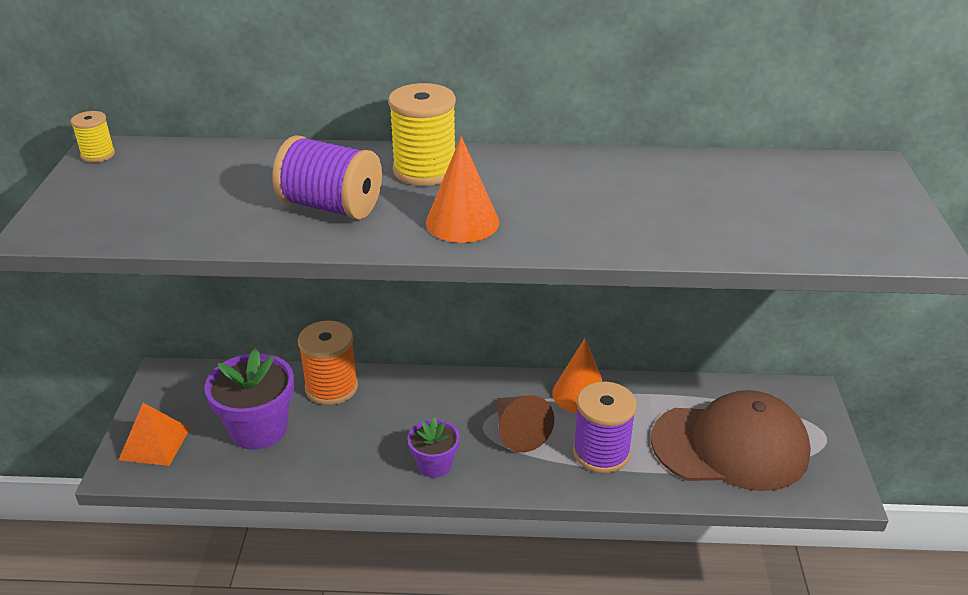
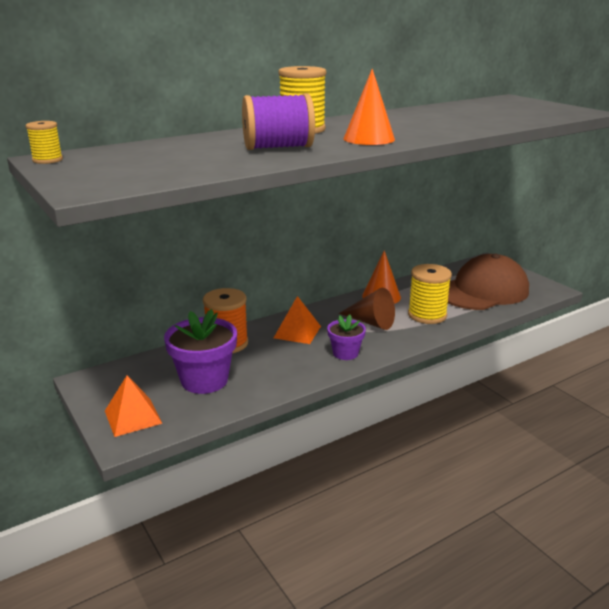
camera: 35 degrees left, 10 degrees down
purple spool [573,381,637,473] -> yellow spool [408,264,452,324]
none -> orange pyramid [274,296,321,344]

